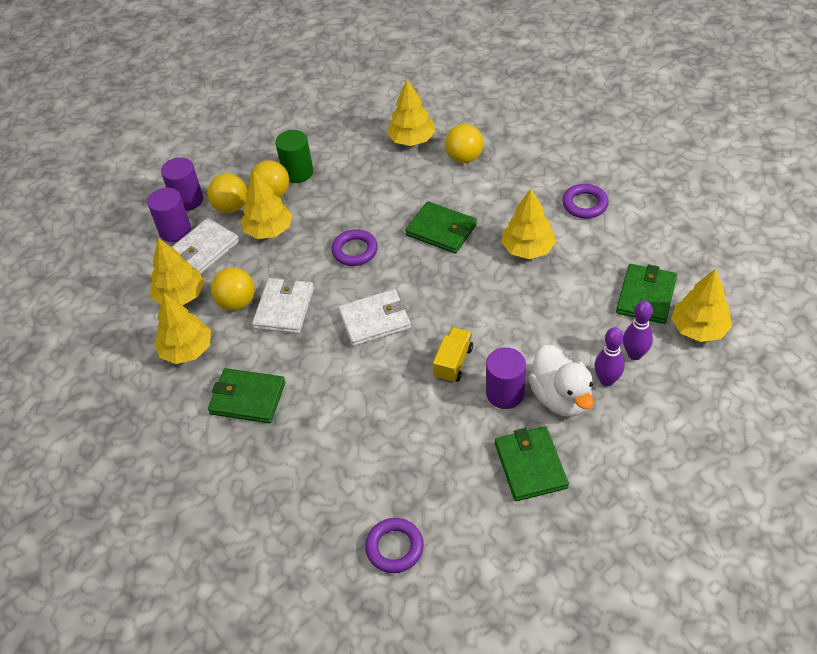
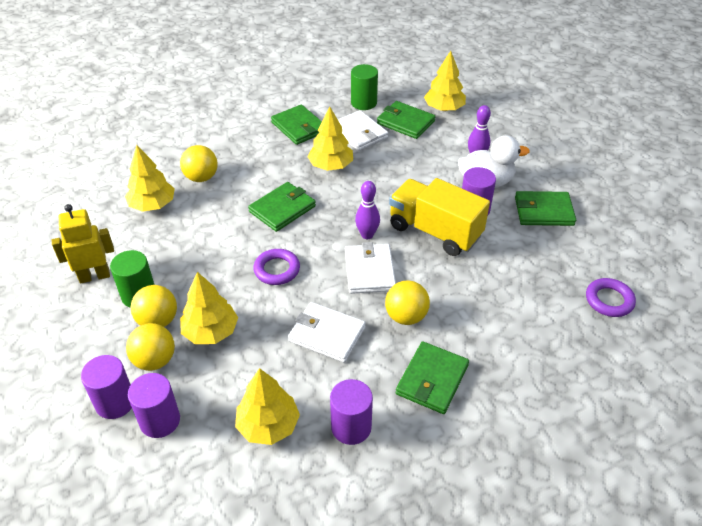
camera: 80 degrees left, 5 degrees down
yellow tree [154,294,211,364] -> purple cylinder [330,379,373,445]
white wallet [172,218,240,274] -> white wallet moved to [338,110,388,151]
yellow ball [211,267,255,311] -> yellow ball moved to [385,280,430,325]
yellow truck [433,327,473,383] -> yellow truck [389,178,490,256], size x1.92
purple ring [562,184,608,219] -> green wallet [271,104,322,145]
purple bowling pin [623,301,653,360] -> purple bowling pin moved to [355,181,380,239]
none -> yellow robot [52,204,114,283]
none -> green cylinder [351,64,378,110]

